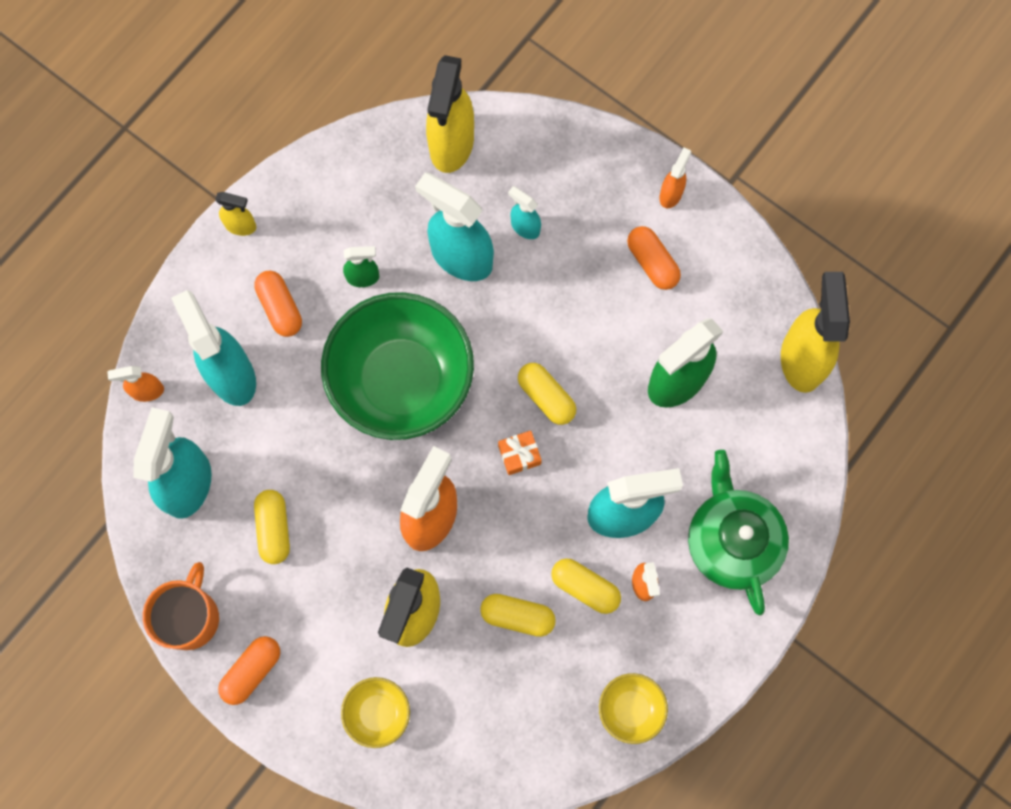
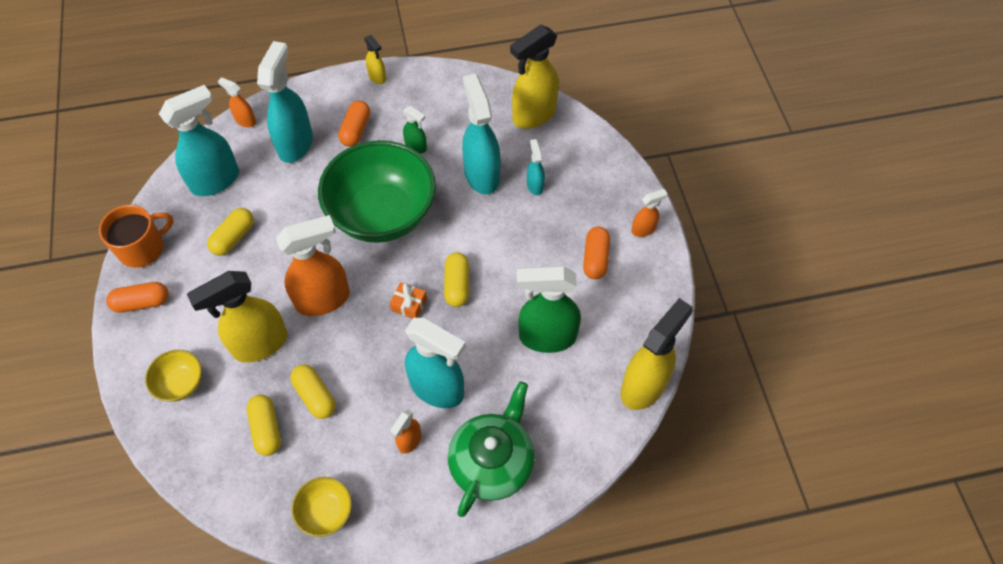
camera: 40 degrees right, 15 degrees down
yellow capsule [551,559,621,614] -> yellow capsule moved to [247,395,281,456]

